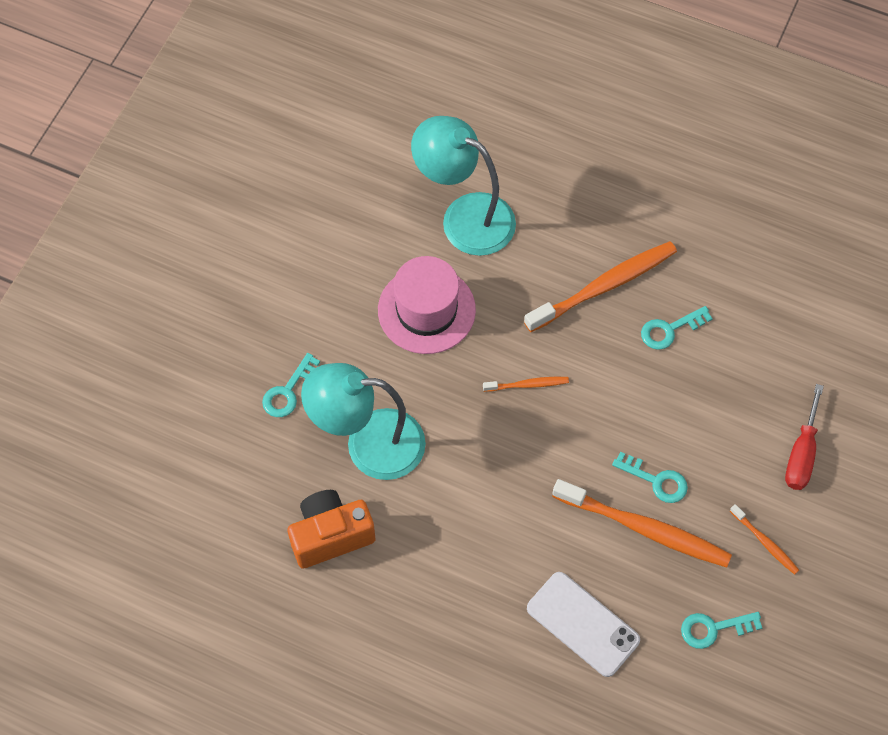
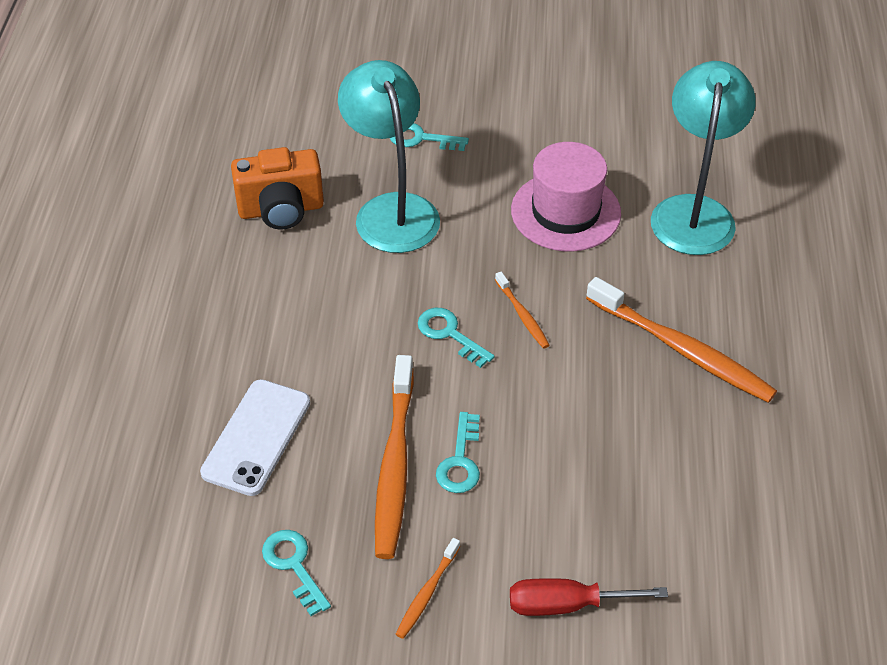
camera: 70 degrees right, 15 degrees down
orange camera [287,490,375,569] -> orange camera turned 120 degrees clockwise [231,147,324,230]
turquoise key [641,306,713,350] -> turquoise key moved to [418,308,494,368]

